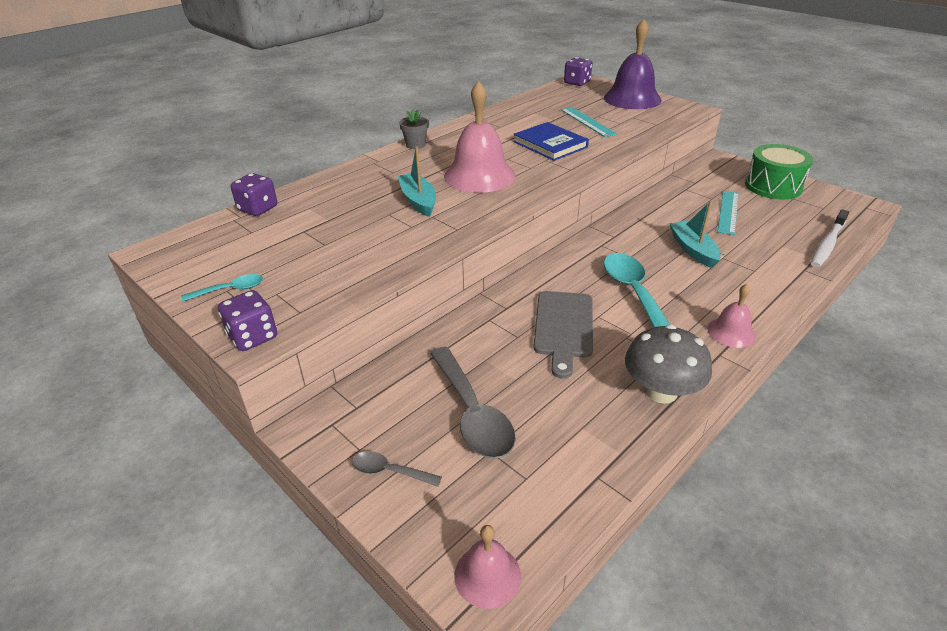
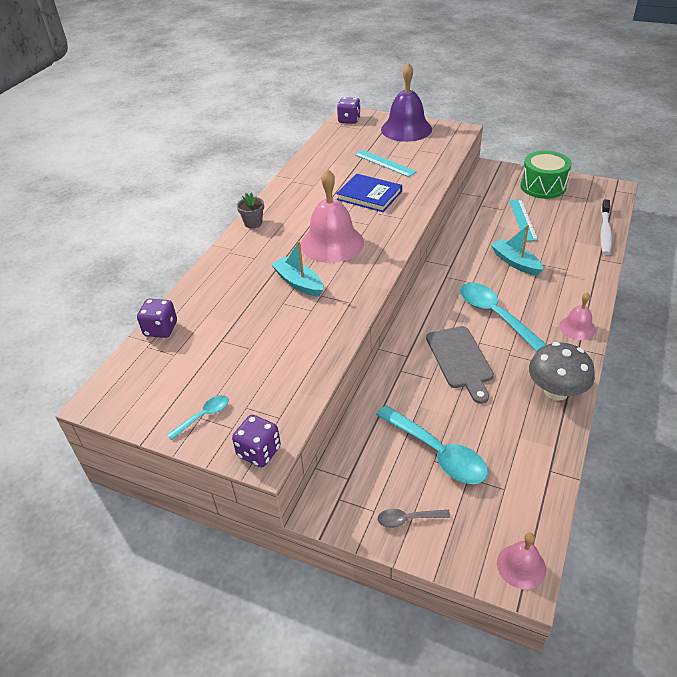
camera: 20 degrees left, 5 degrees up
grey spoon [430,347,516,459] -> turquoise spoon [376,405,488,484]

